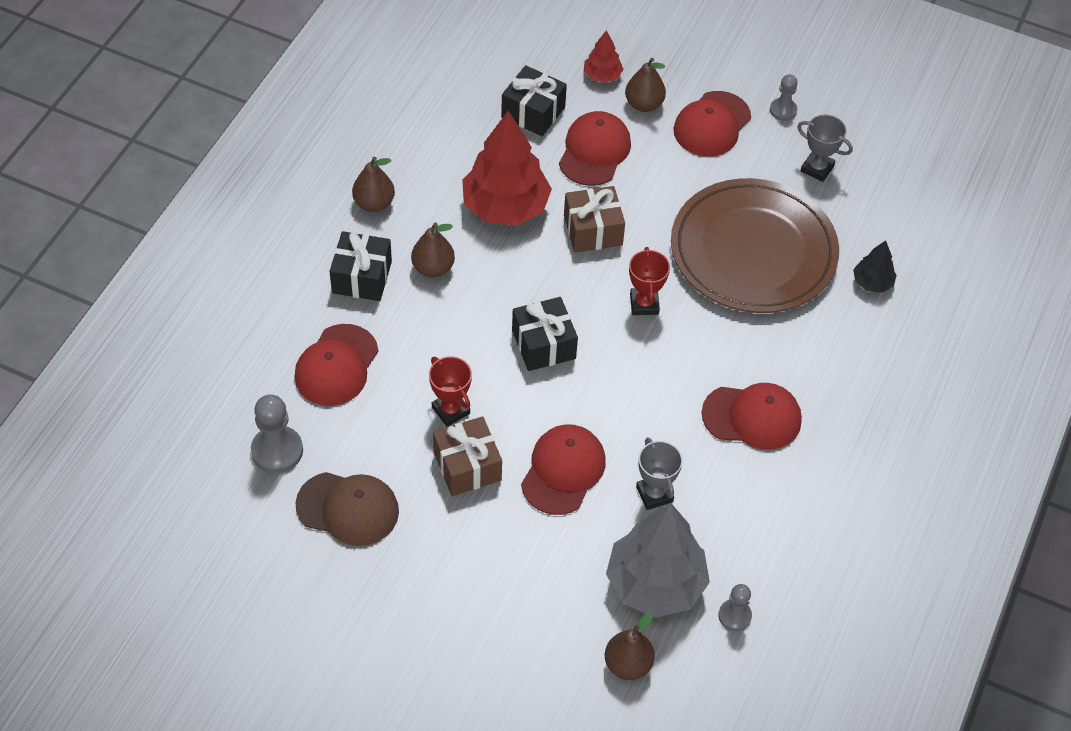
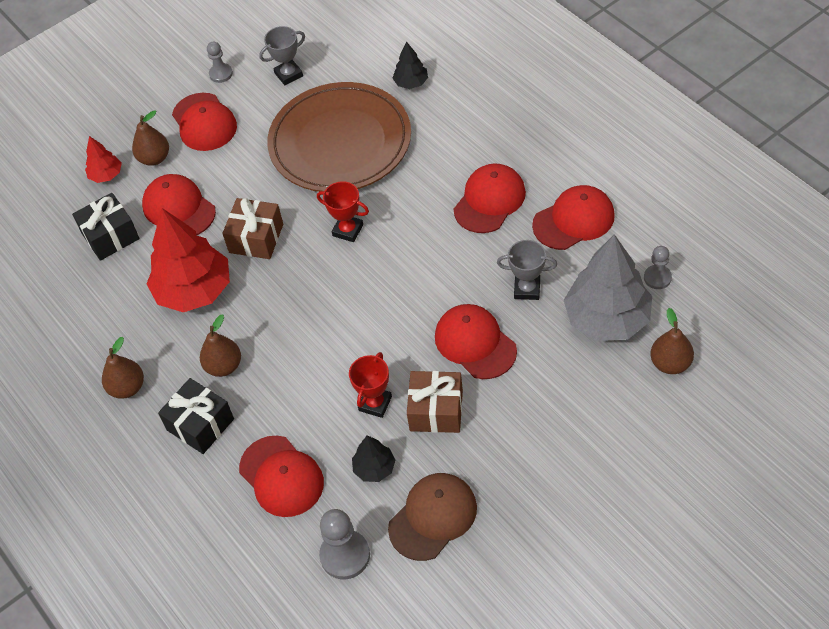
camera: 55 degrees left, 0 degrees up
red trophy [429,356,472,427] -> red trophy turned 60 degrees counterclockwise [349,352,392,418]
black gift [512,297,578,371] -> none
none -> black tree [352,435,395,482]
none -> red cap [532,185,615,250]

